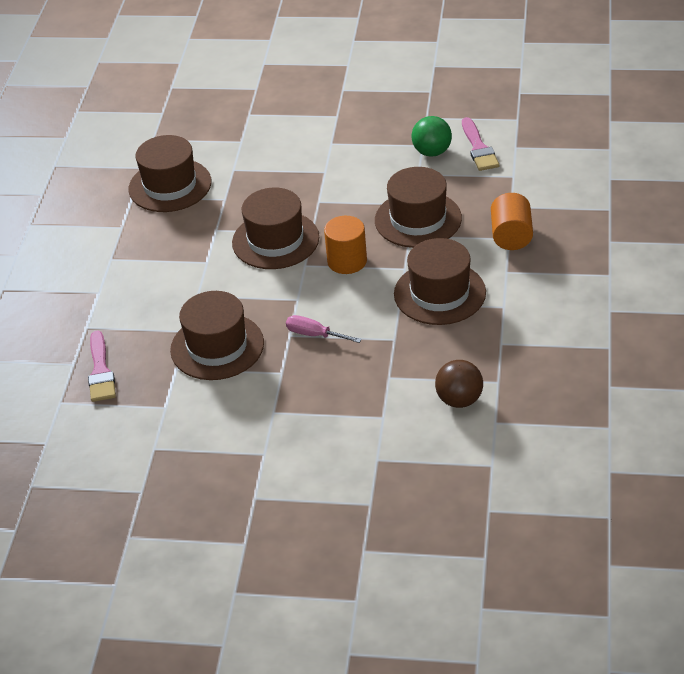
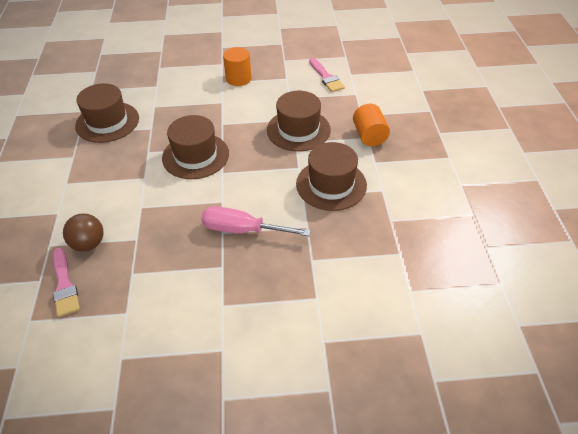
camera: 15 degrees left, 5 degrees up
brown hat [170,291,264,380] -> none
pink screwdriver [286,315,362,343] -> pink screwdriver [201,206,311,236], size x1.67
orange cylinder [324,216,367,274] -> orange cylinder moved to [223,47,251,86]
green ball [411,116,452,157] -> none
brown ball [435,360,483,408] -> brown ball moved to [63,213,104,252]

